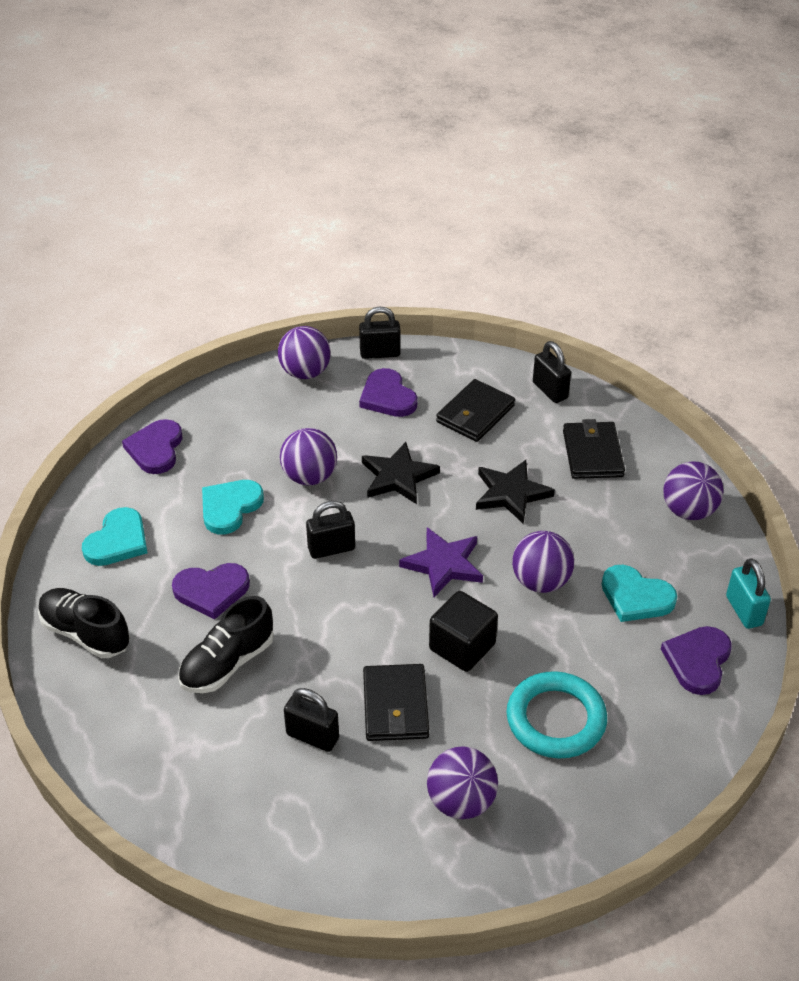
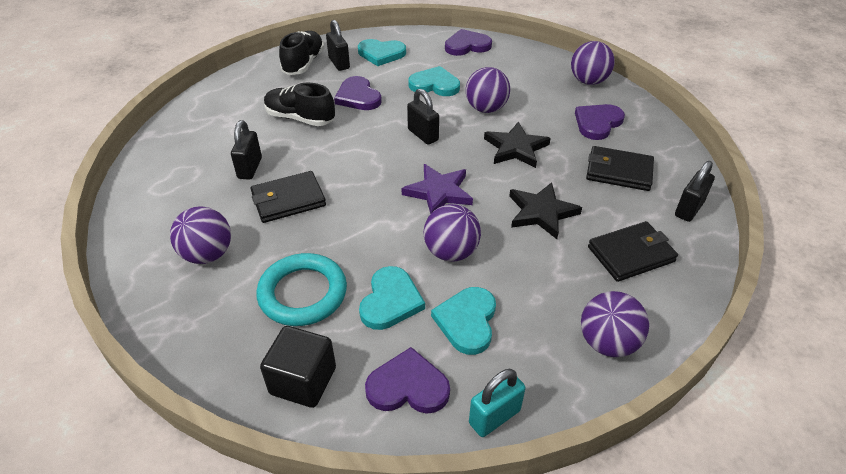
camera: 70 degrees right, 0 degrees up
black padlock [359,306,400,359] -> black padlock moved to [326,20,350,71]
black cube [429,591,498,672] -> black cube moved to [260,326,336,408]
none -> turquoise heart [359,266,425,330]

